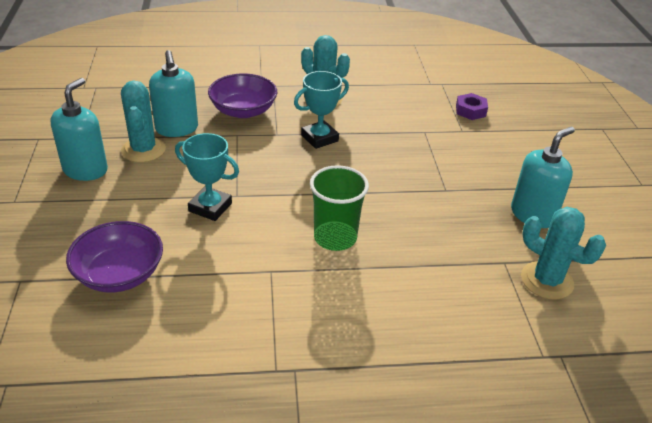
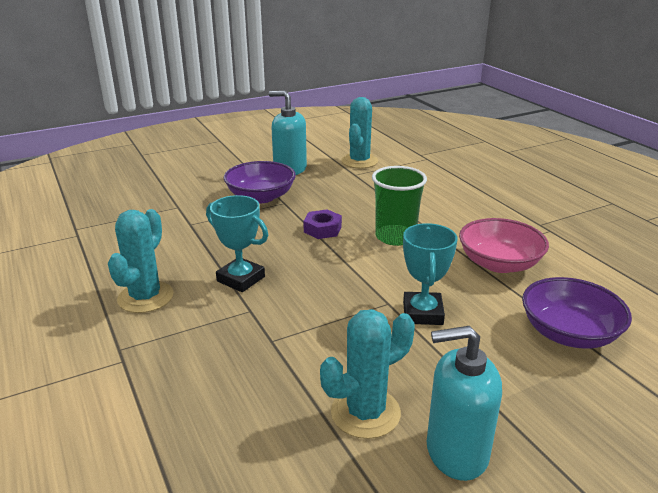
camera: 110 degrees left, 10 degrees down
turquoise soap dispenser [149,50,198,137] -> none
purple bowl [208,74,277,118] -> purple bowl moved to [224,161,296,204]
purple nut [456,93,488,120] -> purple nut moved to [303,209,342,239]
none -> pink bowl [459,218,549,273]

